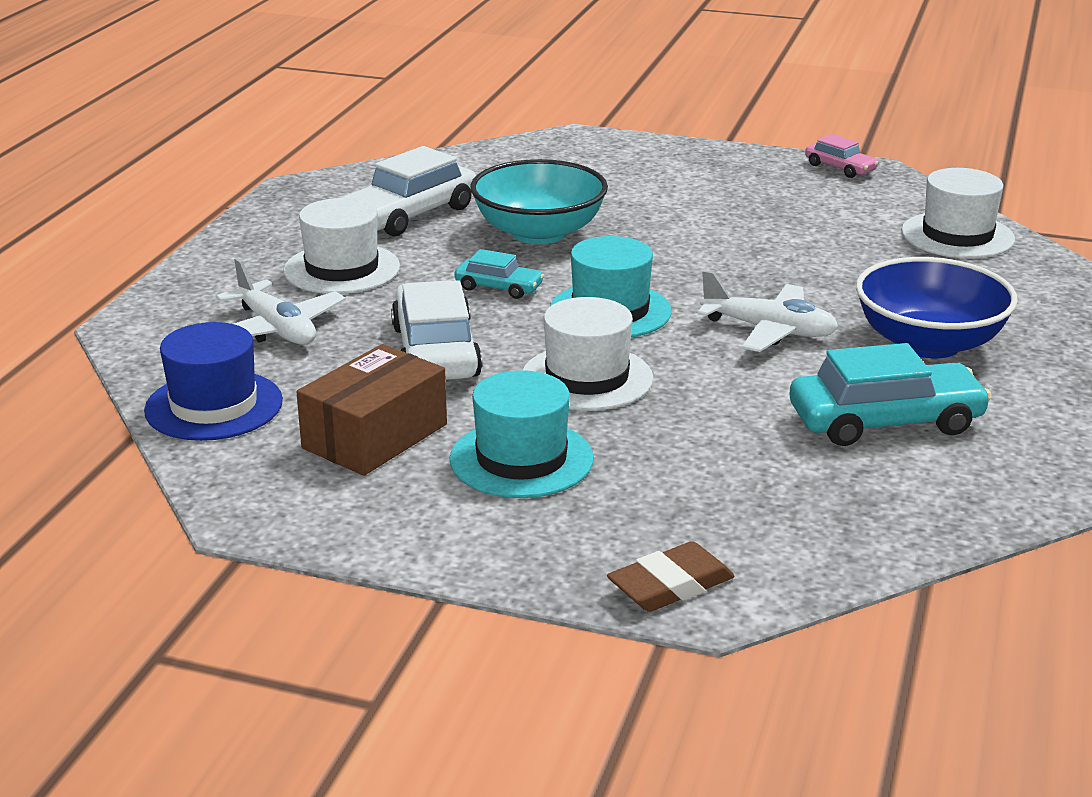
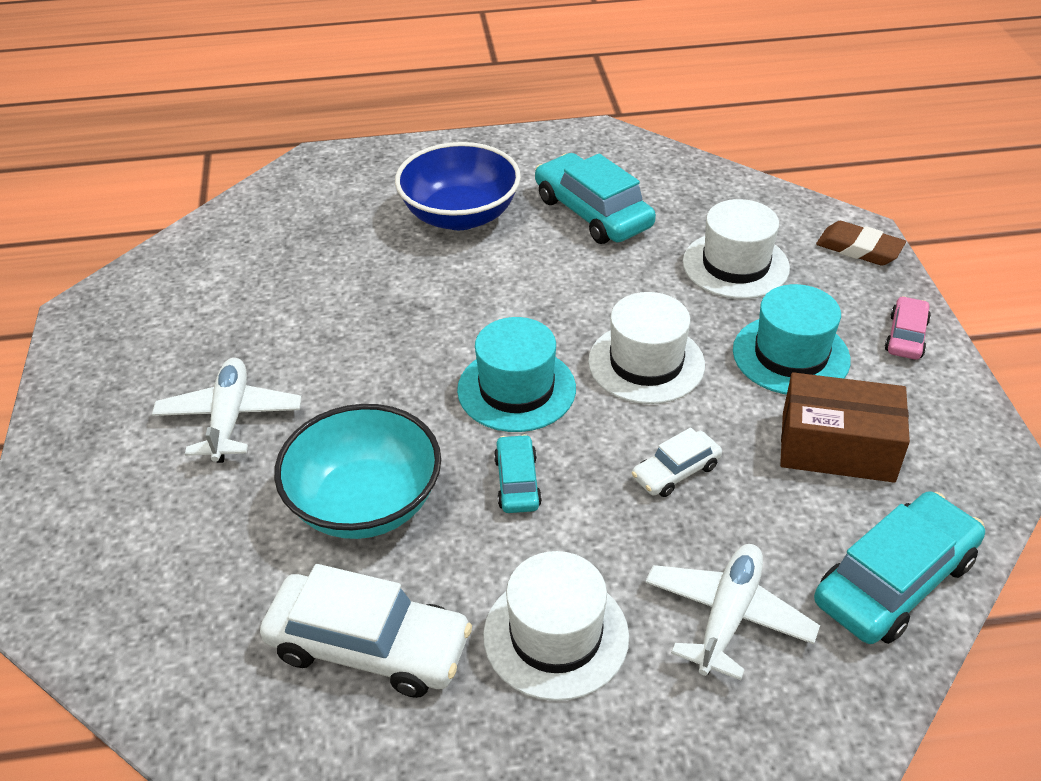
camera: 115 degrees left, 15 degrees up
blue hat [144,322,283,441] -> turquoise car [814,491,985,644]
white car [391,280,482,380] -> white car [632,428,722,497], size x0.53
white plane [697,270,839,352] -> white plane moved to [152,358,302,463]
pink car [805,134,878,178] -> pink car moved to [885,296,931,360]
white hat [901,168,1015,259] -> white hat moved to [683,199,790,299]

